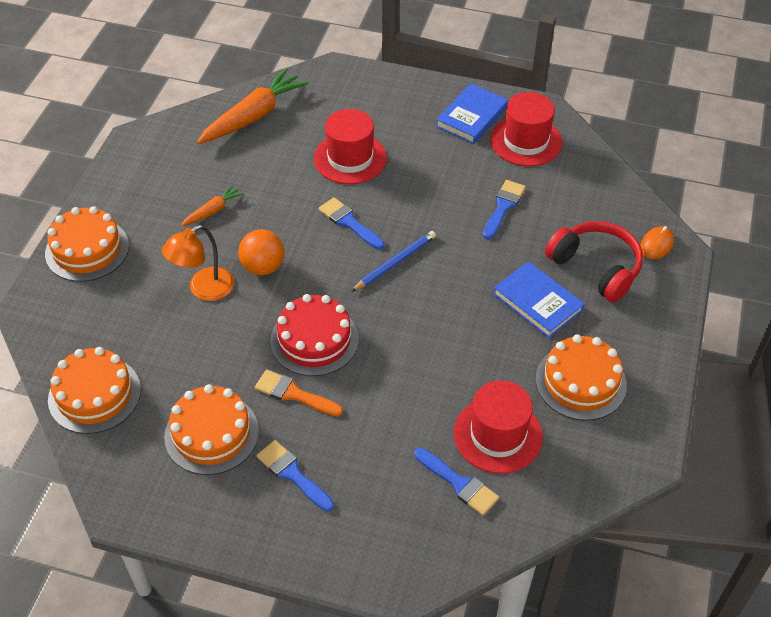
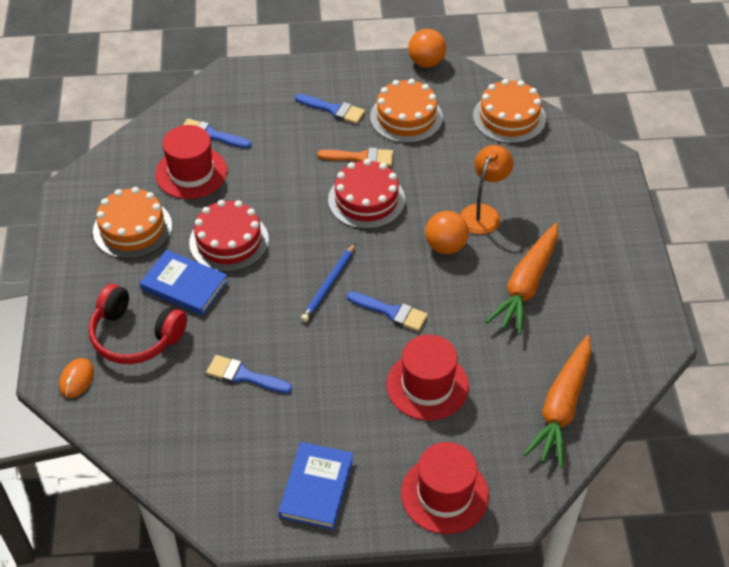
camera: 160 degrees right, 0 degrees up
orange cake [45,206,129,282] -> none
orange carrot [181,185,244,226] -> orange carrot [486,223,558,335], size x2.00
blue brush [483,180,526,239] -> blue brush turned 105 degrees clockwise [206,355,292,394]
red hat [490,92,562,166] -> red hat moved to [401,442,489,534]
none -> red cake [189,200,269,272]
none -> orange ball [408,29,446,68]

